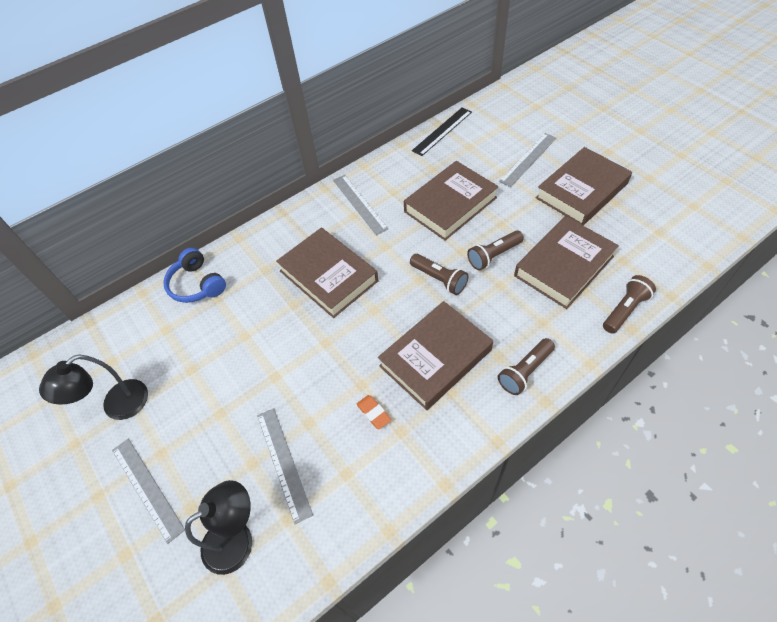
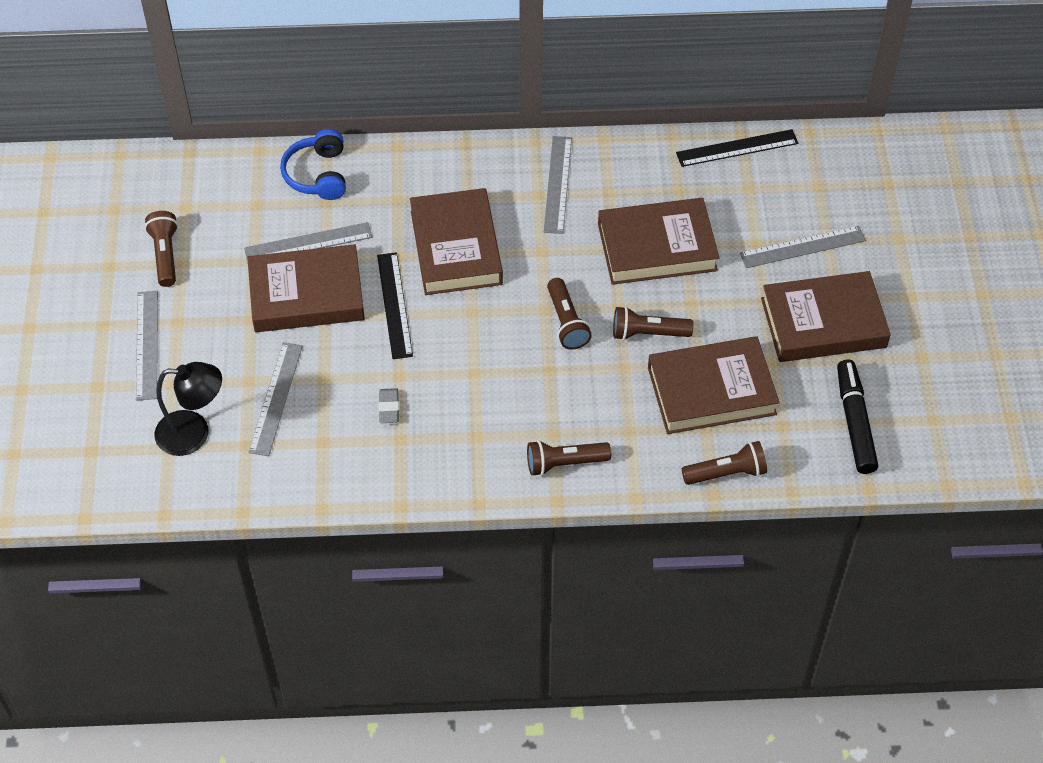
camera: 30 degrees right, 0 degrees up
black lamp [39,355,148,420] -> brown flashlight [145,211,178,287]
orange eraser [357,395,391,429] -> grey eraser [378,388,399,423]
brown book [378,301,493,410] -> brown book moved to [247,244,365,332]
none -> grey ruler [244,222,372,263]
none -> black ruler [377,252,413,359]
none -> black marker [837,359,878,474]

